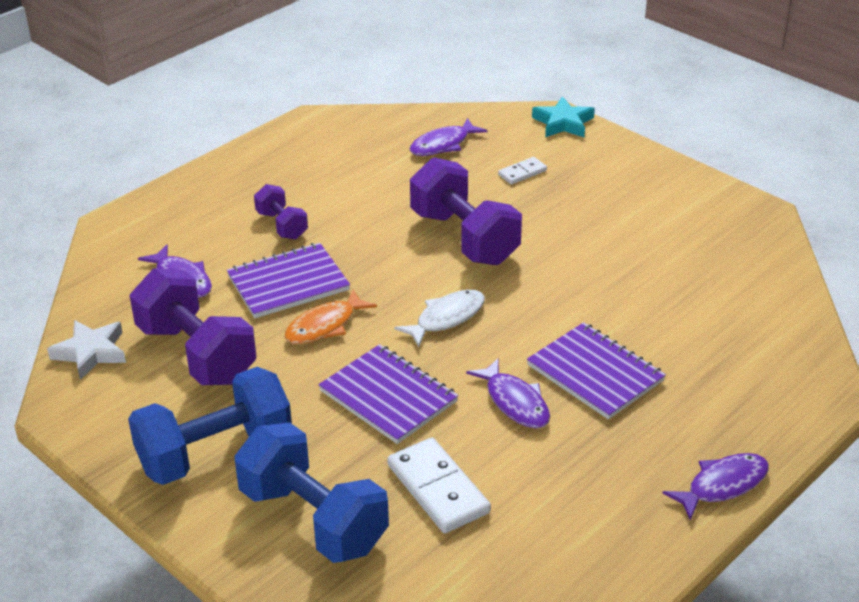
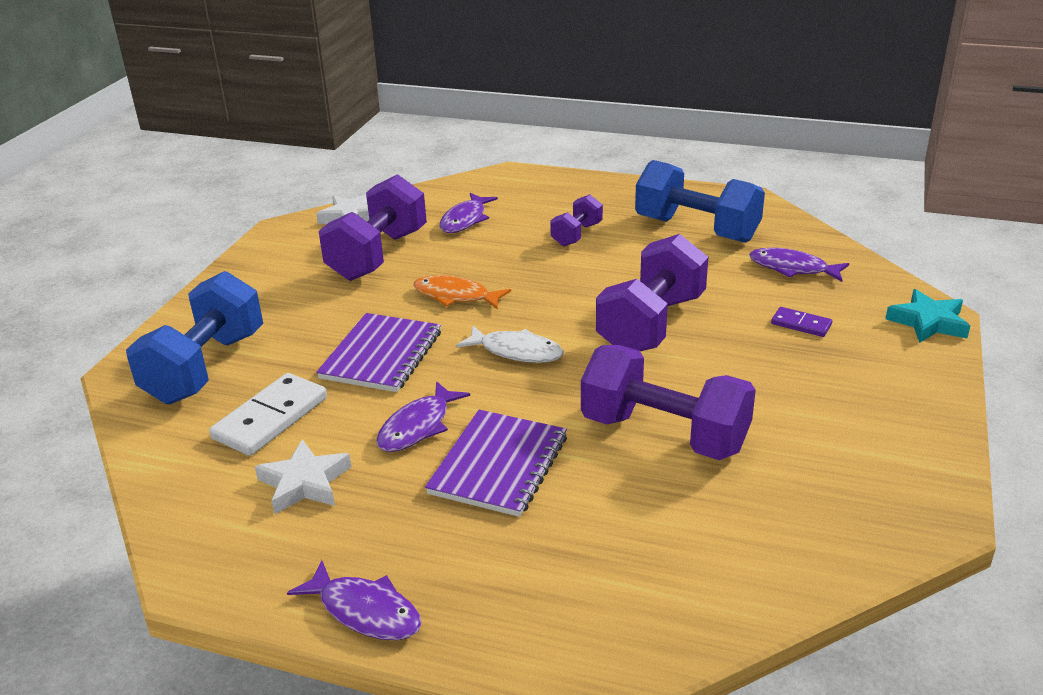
camera: 65 degrees right, 5 degrees down
blue dumbbell [128,367,292,485] -> blue dumbbell moved to [635,160,765,243]
purple notebook [227,243,350,318] -> none
white domino [498,157,547,185] -> purple domino [771,307,832,337]
none -> white star [255,439,351,514]
none -> purple dumbbell [581,345,756,460]

